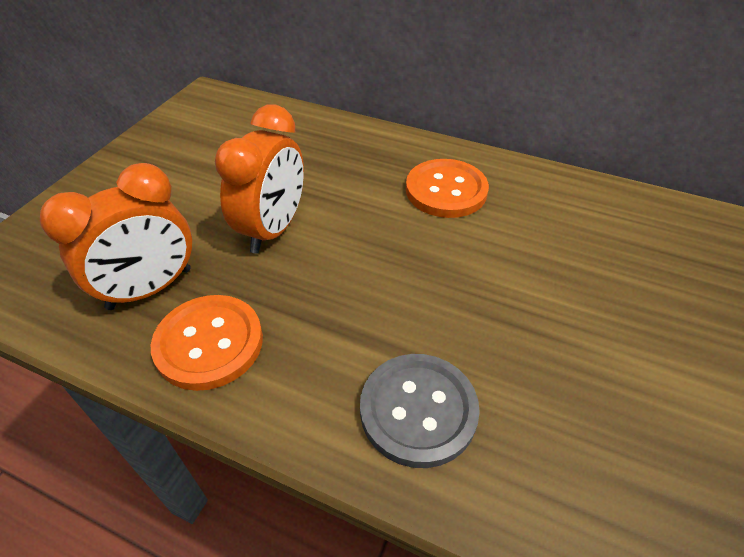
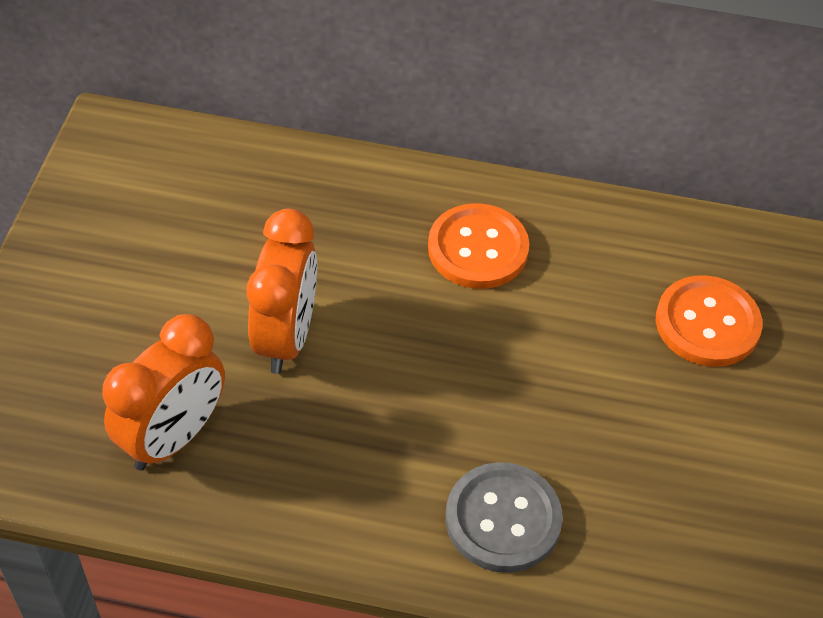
camera: 15 degrees left, 5 degrees up
orange button [151,295,263,391] -> orange button moved to [656,275,762,367]

